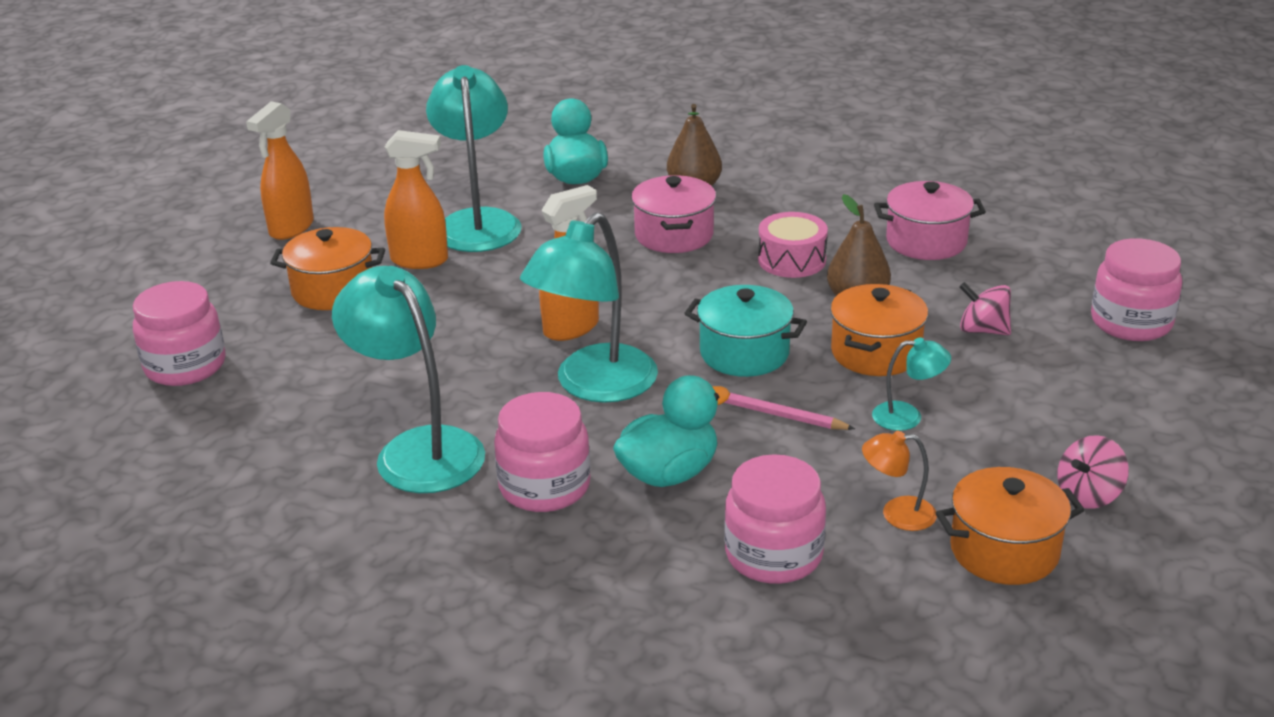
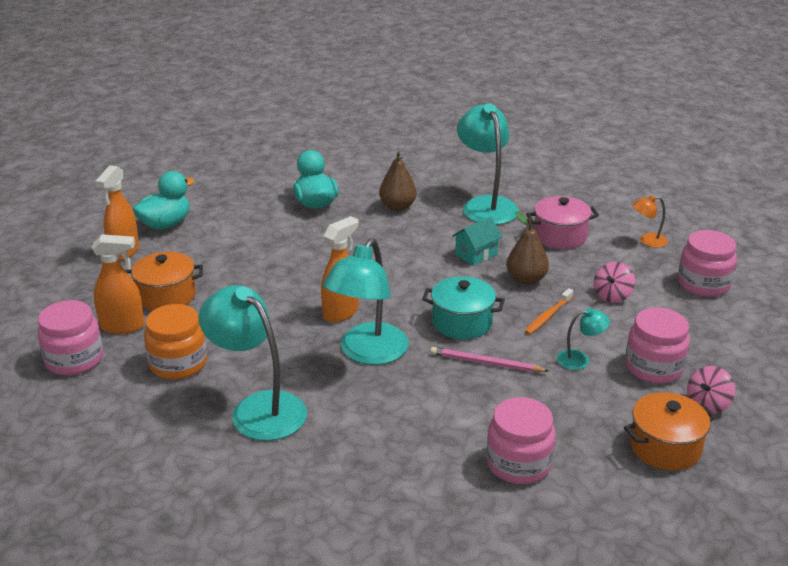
camera: 10 degrees left, 0 degrees up
orange spray bottle [384,130,448,269] -> orange spray bottle moved to [92,234,144,334]
turquoise lamp [426,65,522,252] -> turquoise lamp moved to [457,104,519,225]
pink jar [494,392,591,512] -> pink jar moved to [625,307,690,384]
turquoise duck [613,375,730,487] -> turquoise duck moved to [133,171,195,230]
pink pot [631,175,716,253] -> none
pink drum [758,212,828,278] -> turquoise house [452,217,502,266]
orange pot [830,284,928,376] -> orange toothbrush [525,288,573,335]
orange lamp [862,431,937,531] -> orange lamp moved to [633,195,668,248]
pink spinning top [959,282,1011,335] -> pink spinning top turned 75 degrees counterclockwise [594,262,635,303]
none -> orange jar [144,304,207,380]

